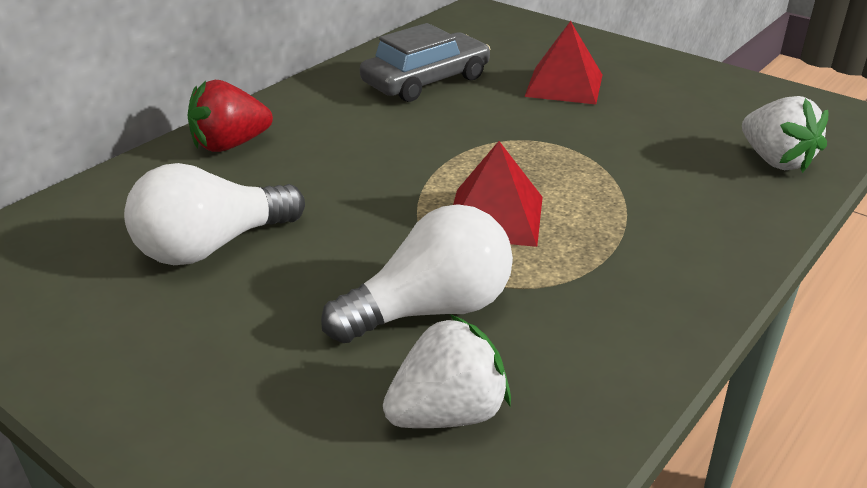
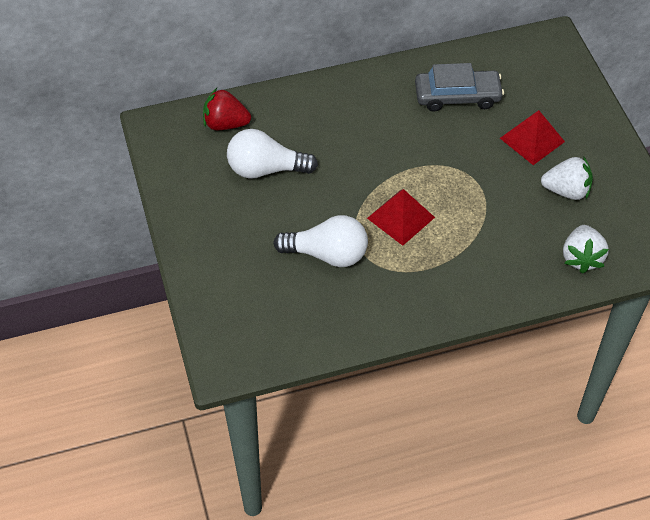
camera: 35 degrees right, 20 degrees up
red strawberry [188,80,273,152] -> red strawberry moved to [203,88,251,130]
white strawberry [383,314,511,428] -> white strawberry moved to [541,156,593,200]

